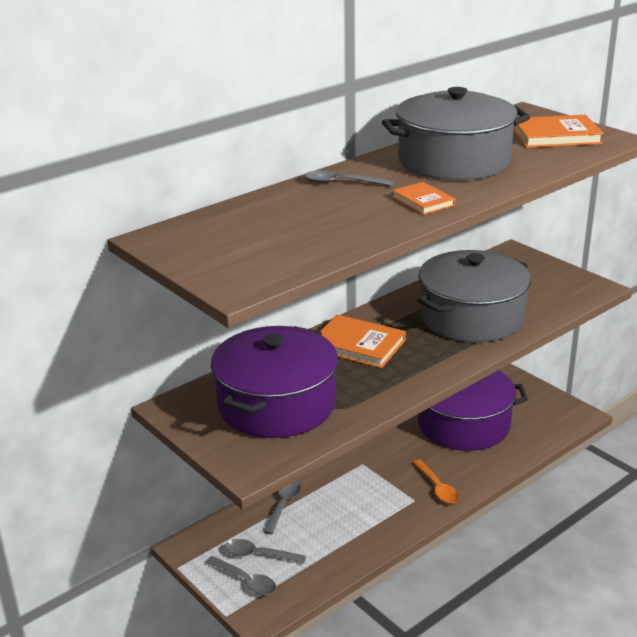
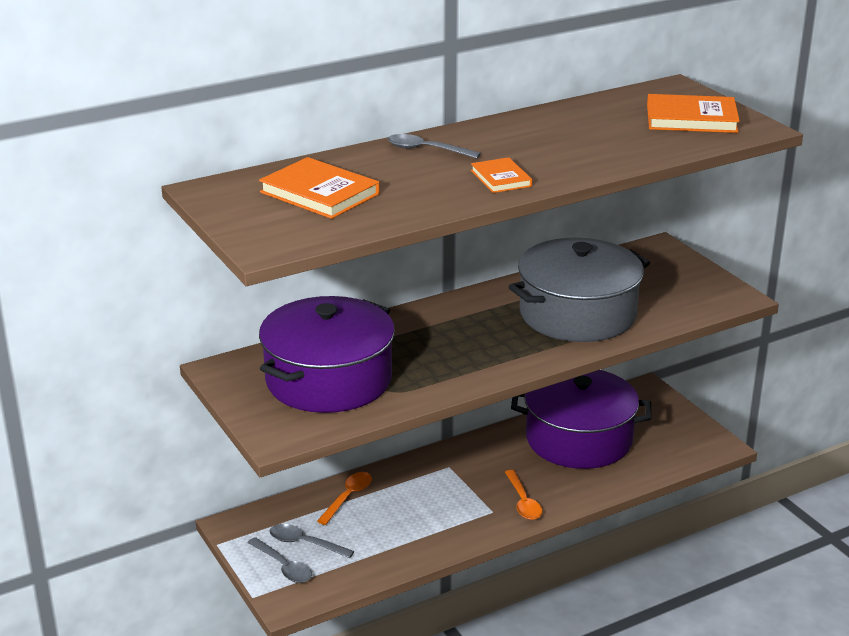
camera: 10 degrees right, 0 degrees up
grey spoon [263,480,301,534] -> orange spoon [317,472,372,525]
orange book [320,315,406,368] -> orange book moved to [259,157,379,219]
grey pot [382,87,530,180] -> none

